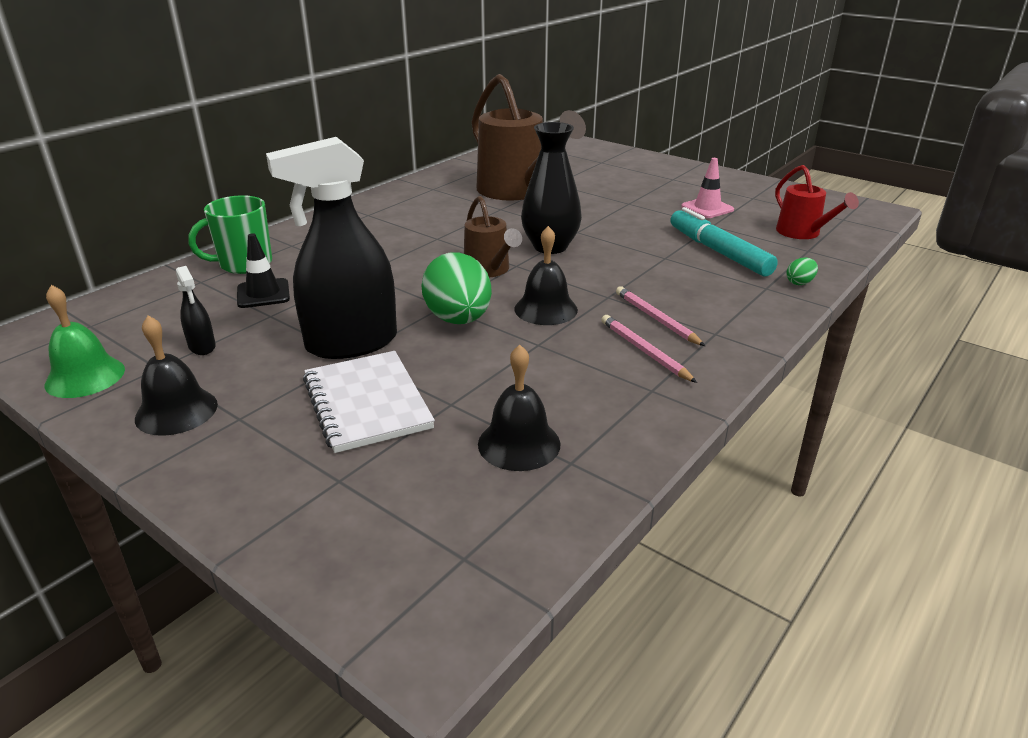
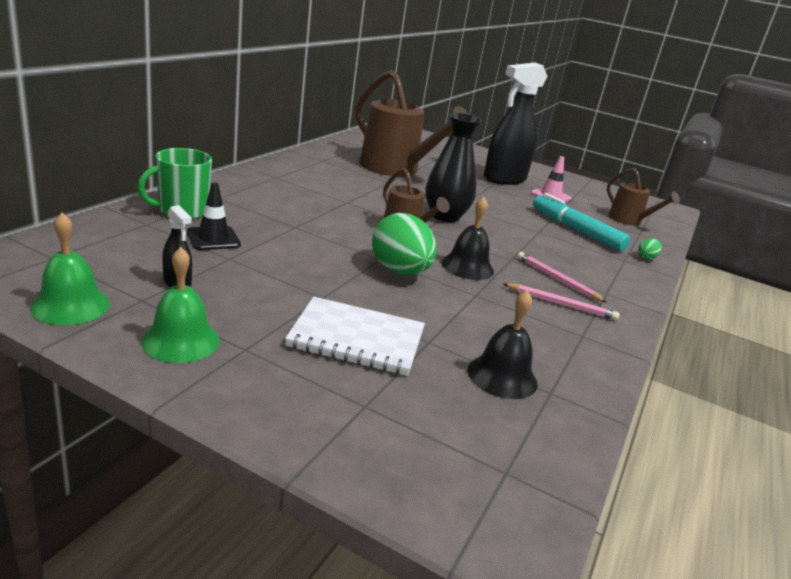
camera: 15 degrees left, 5 degrees down
black bell [135,316,218,436] -> green bell [141,247,220,363]
black spray bottle [266,137,397,359] -> black spray bottle moved to [484,62,548,185]
white notebook [303,351,435,453] -> white notebook turned 45 degrees counterclockwise [285,297,425,376]
pink pencil [601,315,697,383] -> pink pencil turned 150 degrees clockwise [503,283,620,320]
red watering can [775,165,859,239] -> brown watering can [607,168,680,225]

